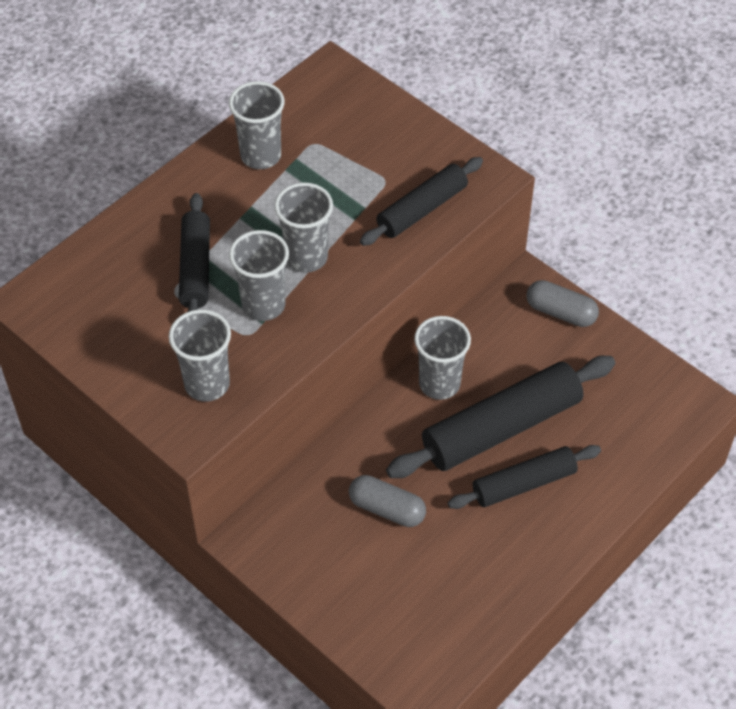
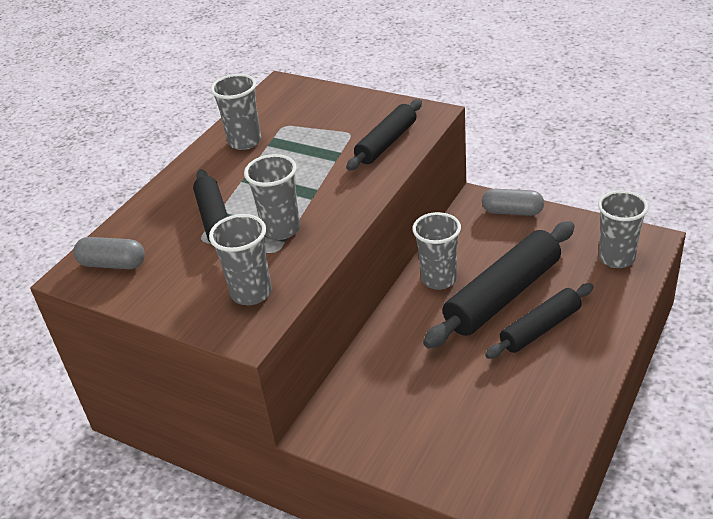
camera: 10 degrees left, 15 degrees down
grey cup [274,182,333,273] -> grey cup moved to [598,190,649,268]
grey capsule [349,475,426,527] -> grey capsule moved to [73,237,145,269]

